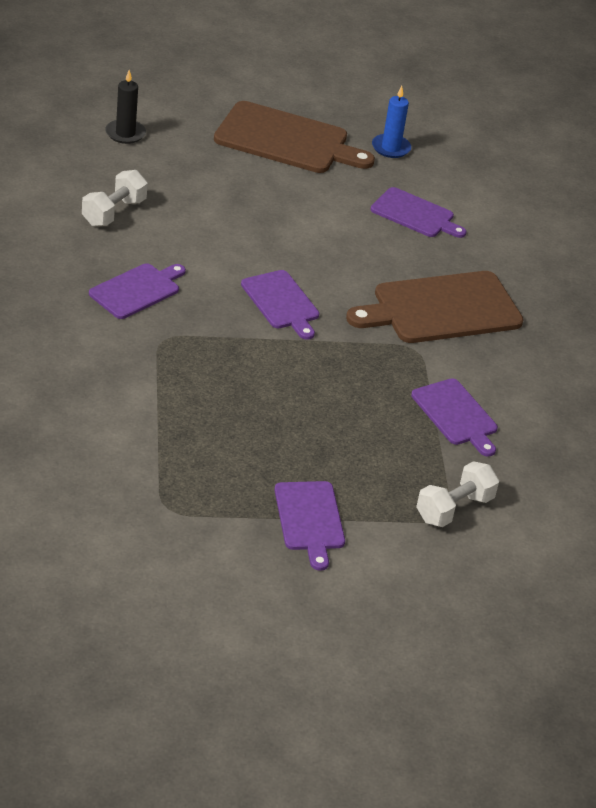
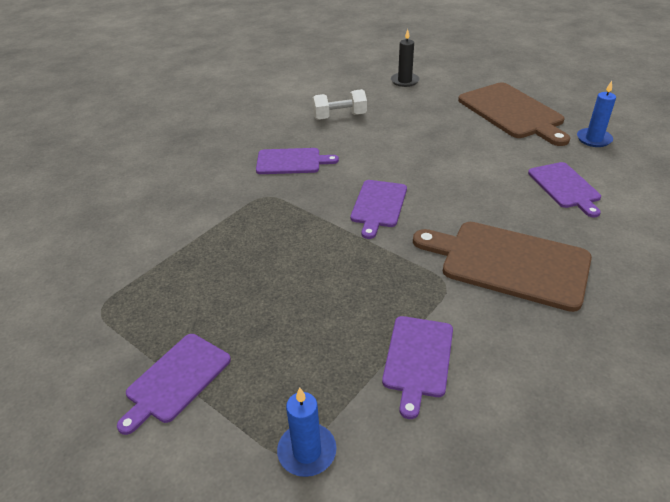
camera: 50 degrees right, 0 degrees up
white dumbbell [416,461,499,527] -> blue candle [277,387,337,477]

